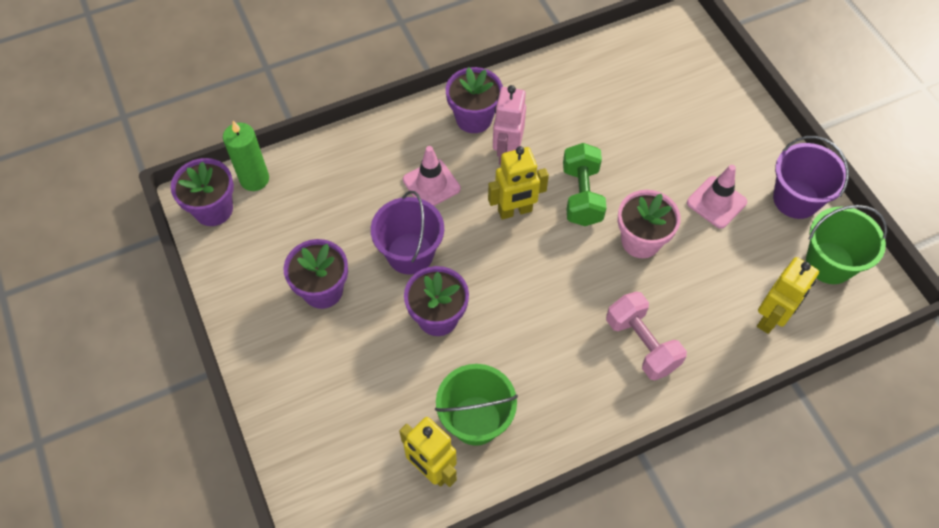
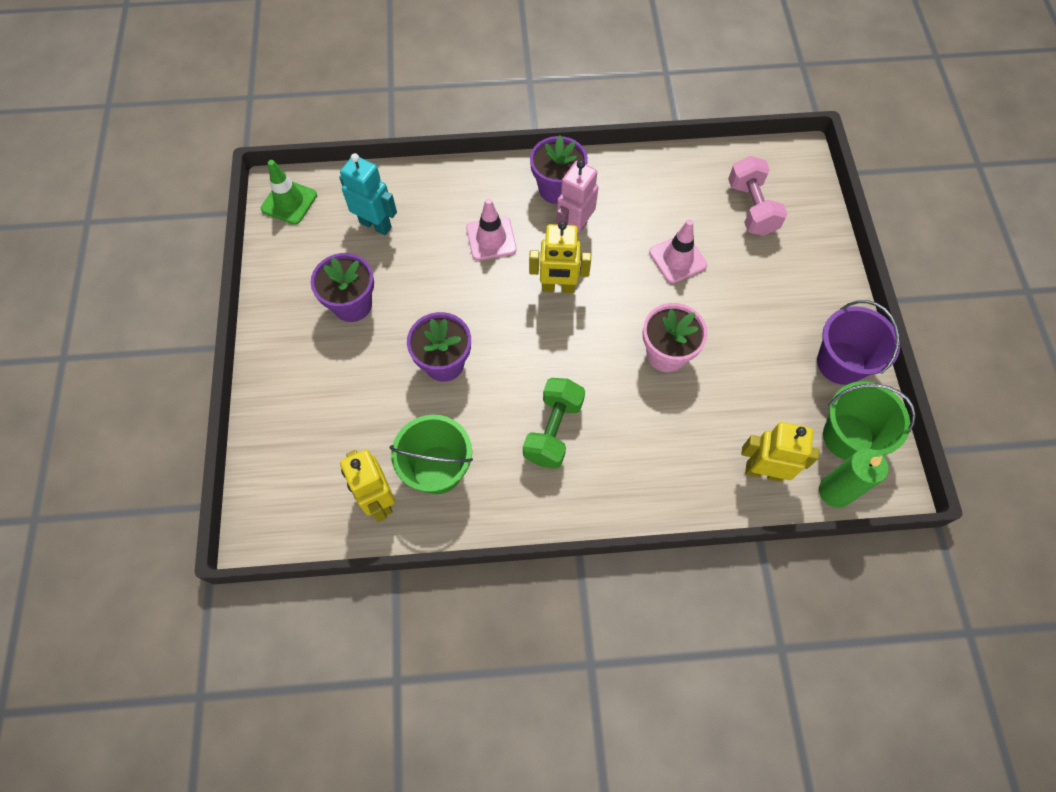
camera: 20 degrees right, 5 degrees up
purple flower pot [171,158,234,226] -> green traffic cone [261,160,317,225]
green candle [223,121,269,191] -> green candle moved to [819,448,889,508]
purple bucket [371,191,444,275] -> none
green dumbbell [563,143,606,226] -> green dumbbell moved to [523,378,585,469]
pink dumbbell [606,292,687,380] -> pink dumbbell moved to [728,156,788,236]
pink traffic cone [687,165,747,229] -> pink traffic cone moved to [649,219,707,283]
yellow robot [757,257,819,334] -> yellow robot turned 135 degrees counterclockwise [741,422,820,482]
none -> turquoise robot [339,153,397,235]

